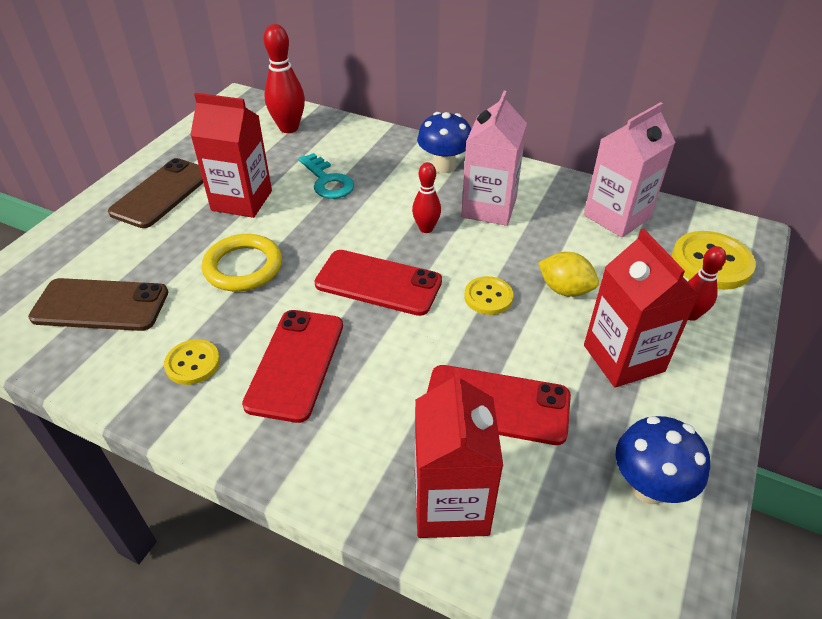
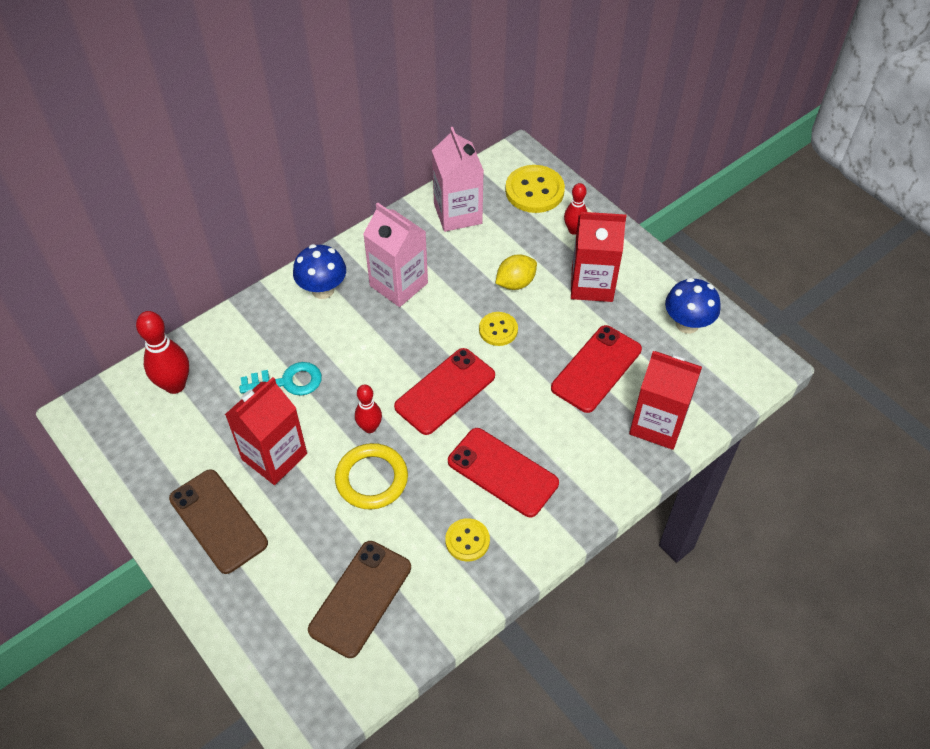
camera: 65 degrees left, 10 degrees up
red bowling pin [412,162,441,233] -> red bowling pin moved to [355,385,382,433]

